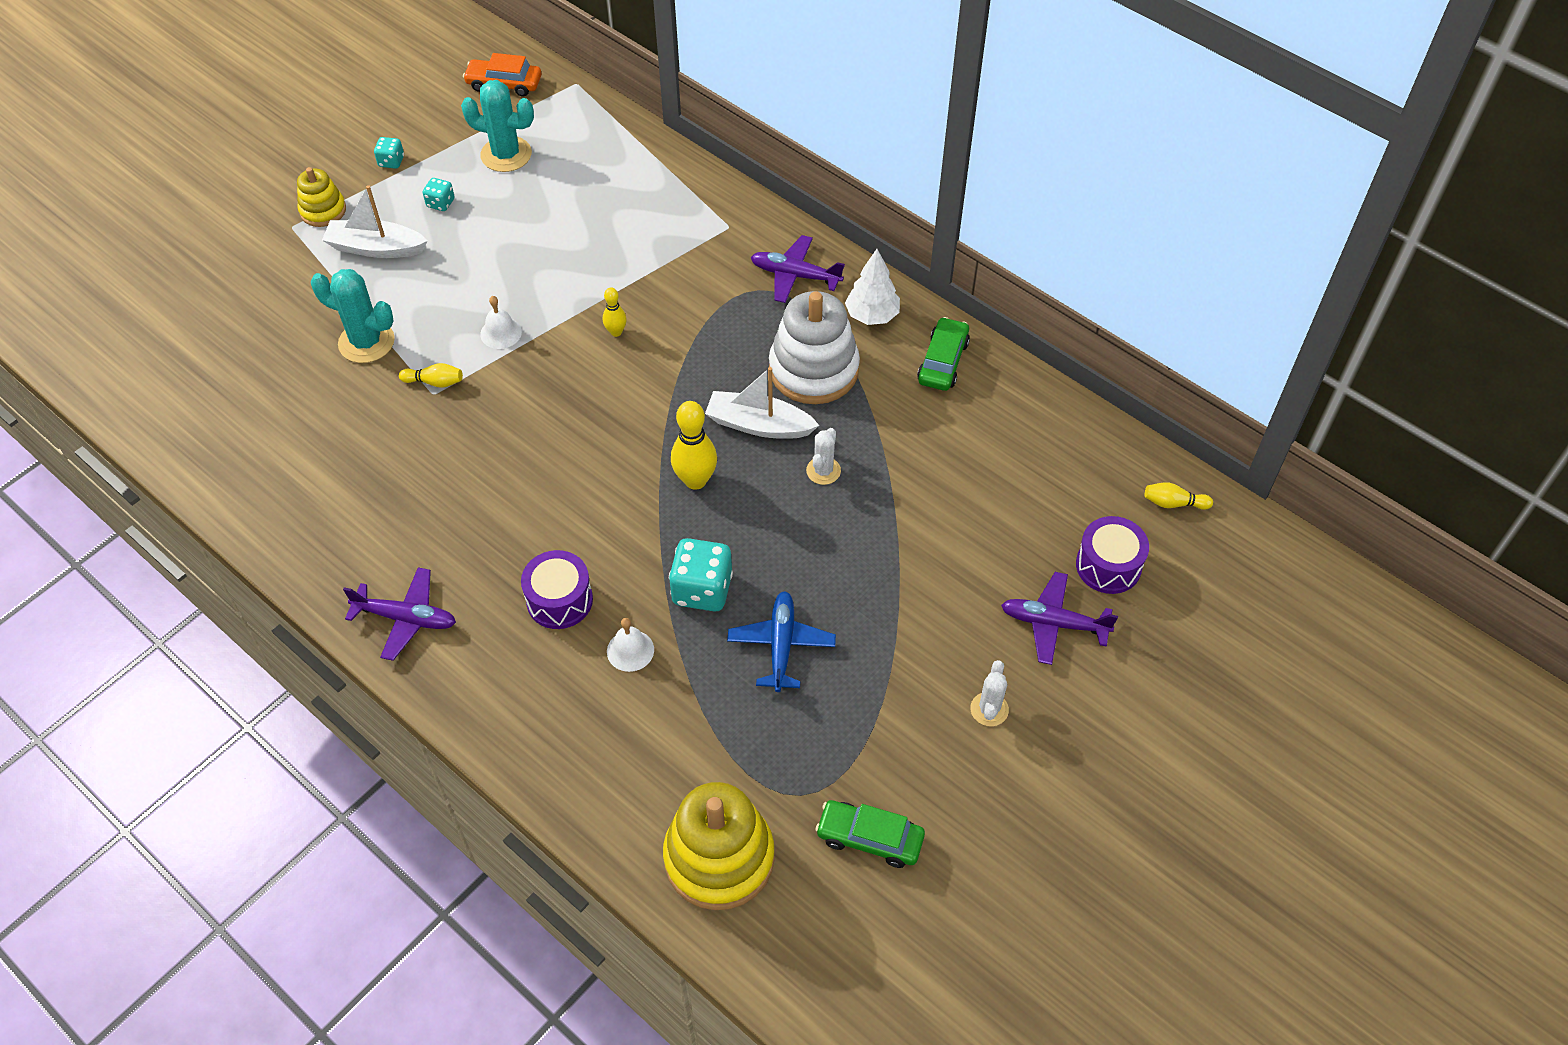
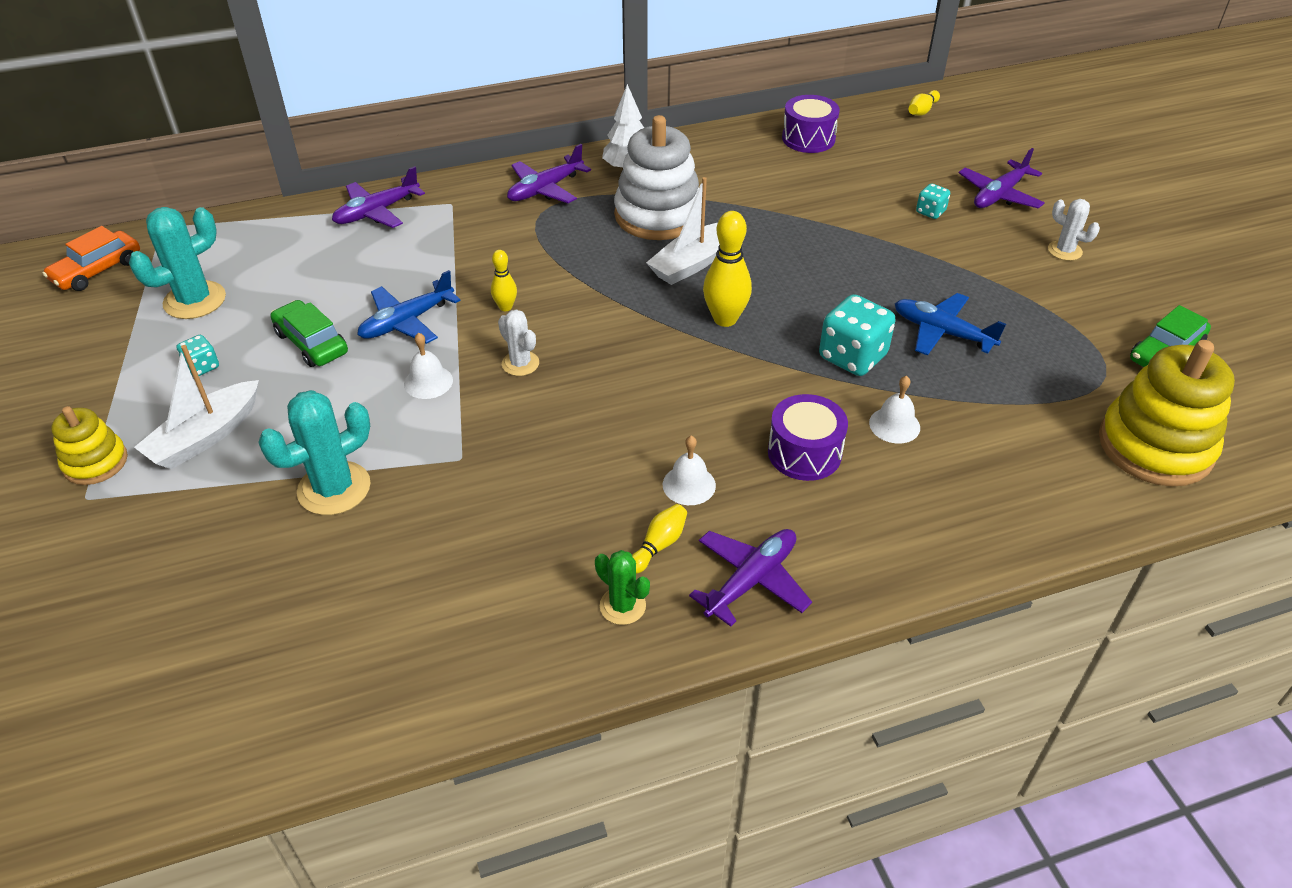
camera: 60 degrees left, 10 degrees down
turquoise dice [374,137,404,169] -> turquoise dice moved to [916,183,950,219]
yellow bowling pin [399,363,463,388] -> yellow bowling pin moved to [632,504,687,574]
white cactus [806,428,841,485] -> white cactus moved to [498,309,539,376]
green car [917,317,970,391] -> green car moved to [270,300,348,367]
purple drum [1076,516,1149,594] -> purple drum moved to [782,95,840,153]
none -> purple plane [332,166,425,228]
none -> blue plane [357,270,461,344]
none -> green cactus [595,550,650,625]
none -> white bell [663,436,716,505]

